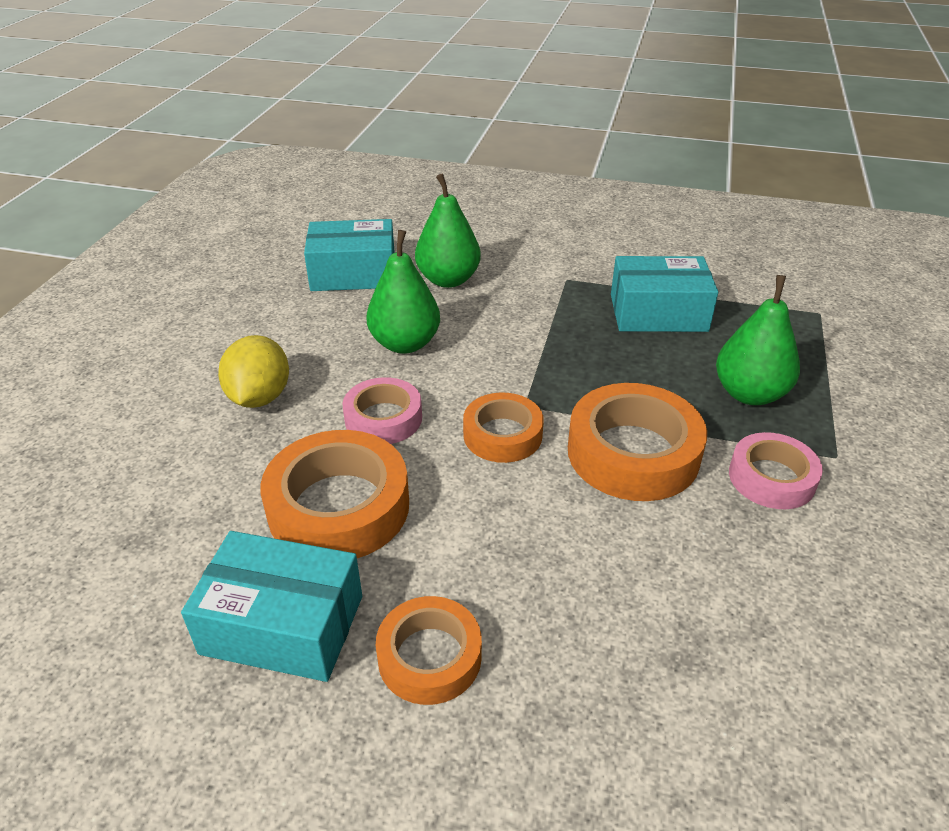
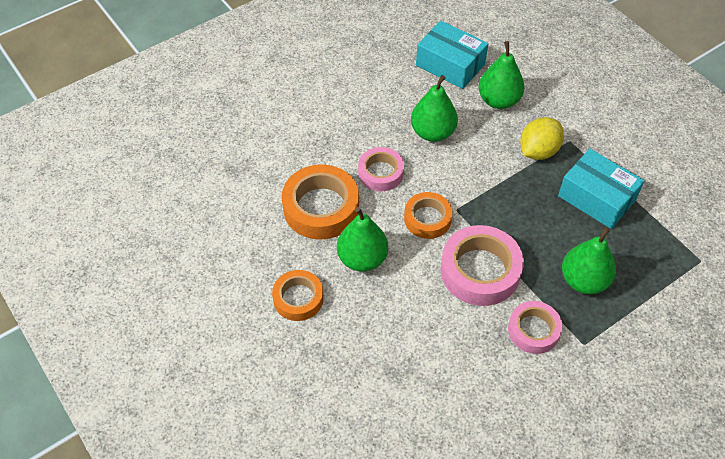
camera: 40 degrees right, 15 degrees up
turquoise box [181,531,362,682] -> none
yellow lemon [218,335,289,408] -> yellow lemon moved to [520,117,564,160]
orange tape [568,383,707,501] -> pink tape [440,225,524,306]
none -> green pear [337,207,388,272]

